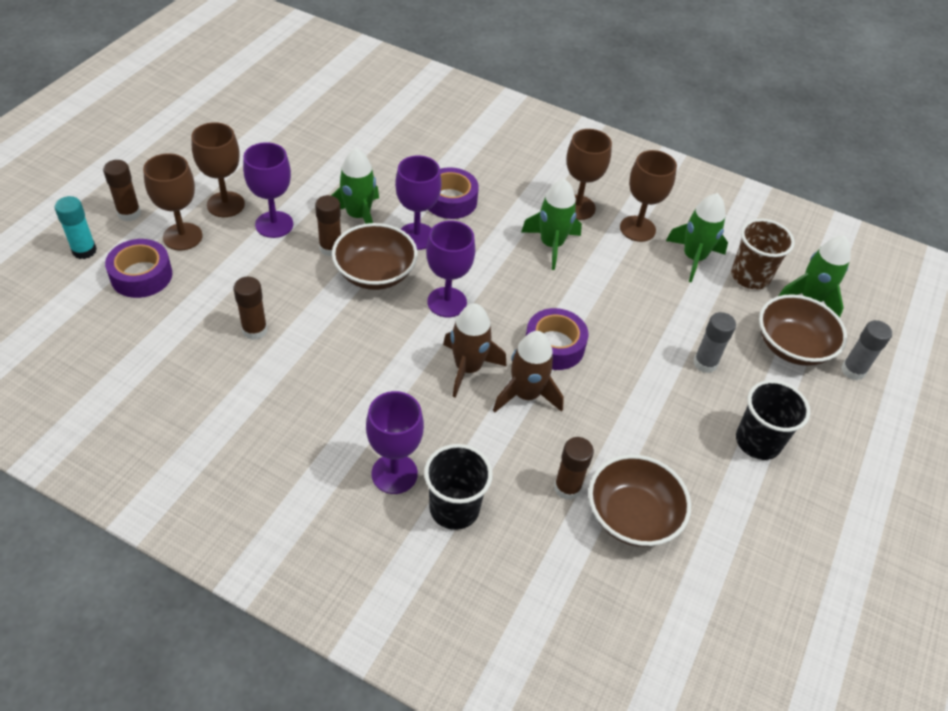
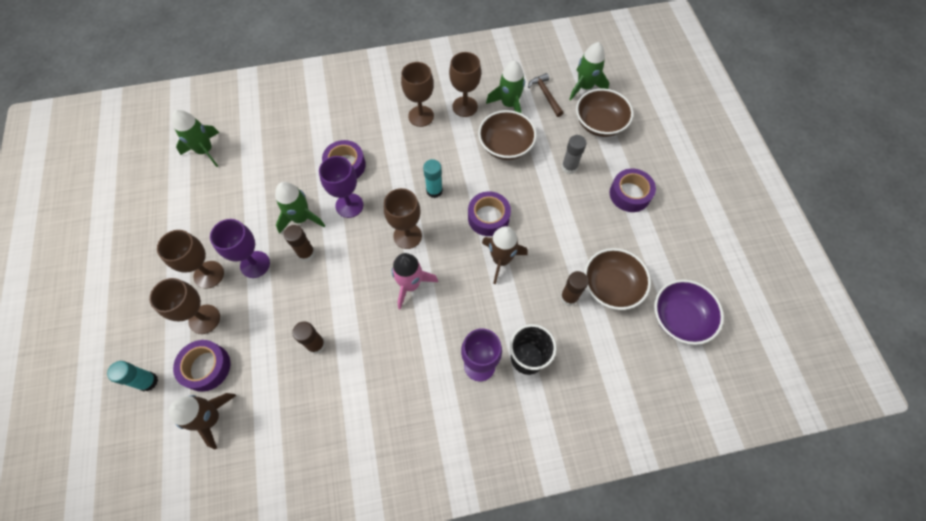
camera: 35 degrees left, 15 degrees up
brown glue stick [103,160,141,221] -> none
brown bowl [332,223,418,290] -> brown bowl moved to [478,110,537,160]
purple goblet [426,220,475,317] -> brown goblet [384,188,422,249]
brown rocket [443,303,507,398] -> brown rocket moved to [169,393,236,449]
green rocket [521,179,582,270] -> green rocket moved to [172,110,219,167]
brown cup [731,219,795,290] -> brown hammer [528,73,563,117]
black cup [736,380,810,460] -> purple tape [610,168,656,212]
grey glue stick [841,320,892,380] -> none
none -> pink rocket [392,253,438,310]
none -> turquoise glue stick [423,159,443,198]
none -> purple bowl [654,279,724,345]

